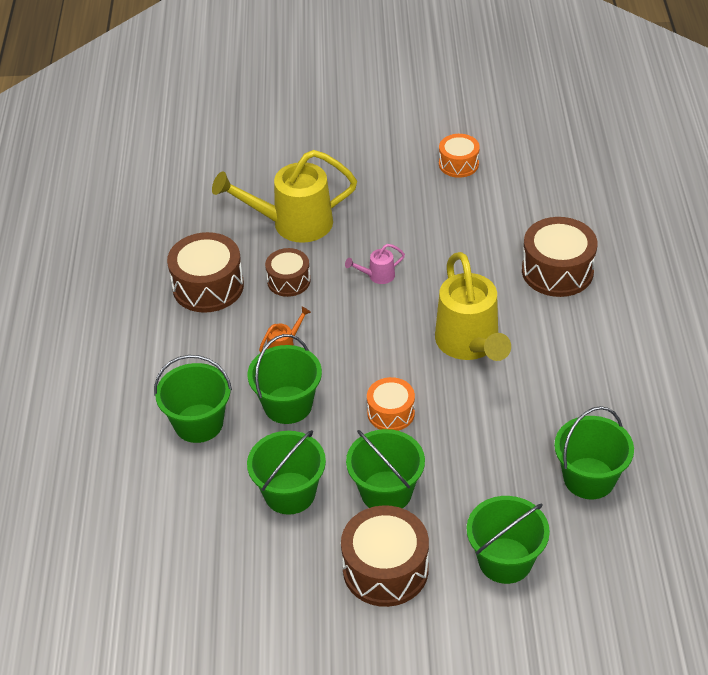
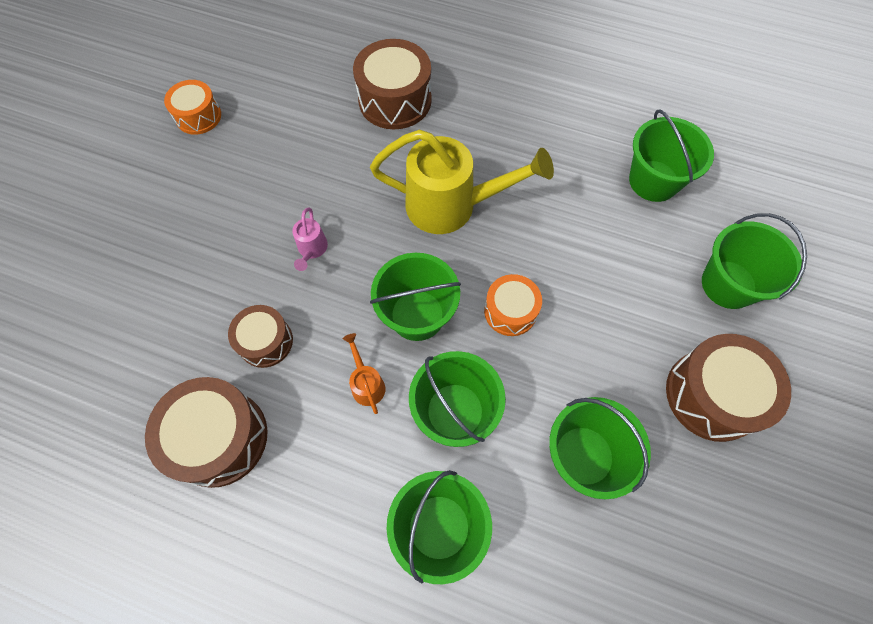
camera: 70 degrees left, 20 degrees up
yellow watering can [212,150,357,243] -> none
green bucket [346,429,425,508] -> green bucket moved to [370,253,461,341]

